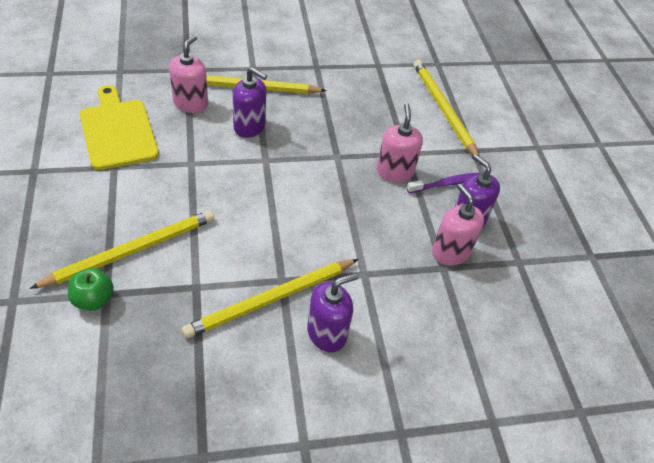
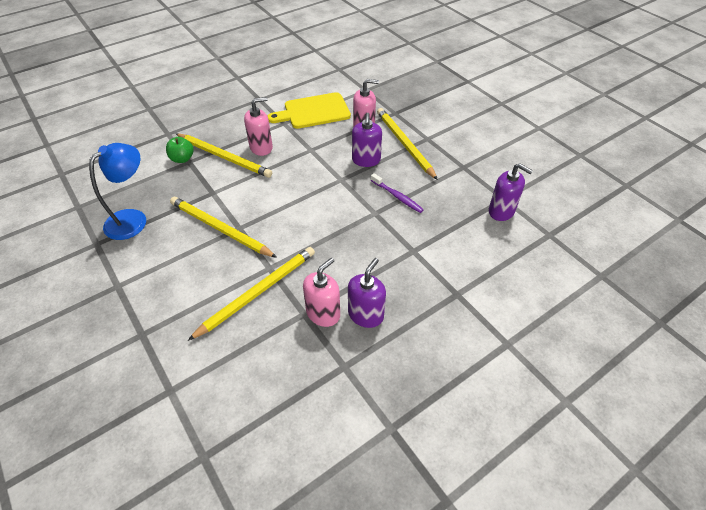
camera: 70 degrees right, 0 degrees up
yellow cutting board [80,85,159,170] -> yellow cutting board turned 150 degrees counterclockwise [268,92,351,129]
purple soap dispenser [307,273,358,352] -> purple soap dispenser moved to [489,163,533,221]
pink soap dispenser [376,103,423,182] -> pink soap dispenser moved to [244,97,273,156]
purple toothbrush [407,173,480,193] -> purple toothbrush moved to [371,173,424,213]
yellow pencil [414,60,479,156] -> yellow pencil moved to [188,247,315,341]
none -> blue lamp [89,143,146,240]

